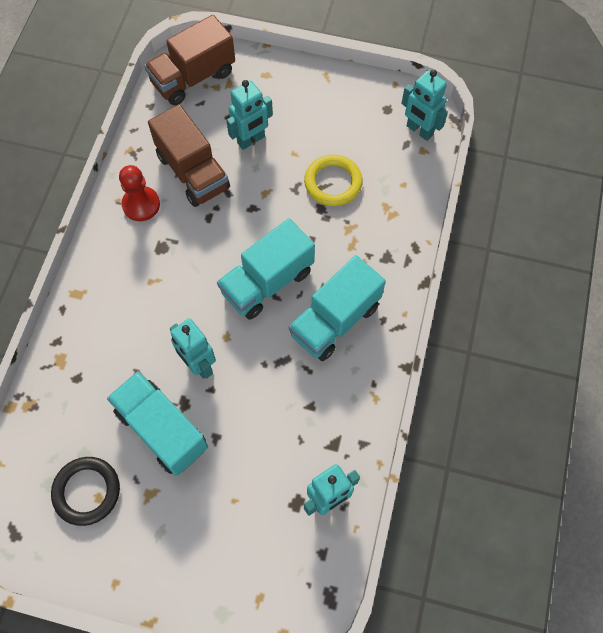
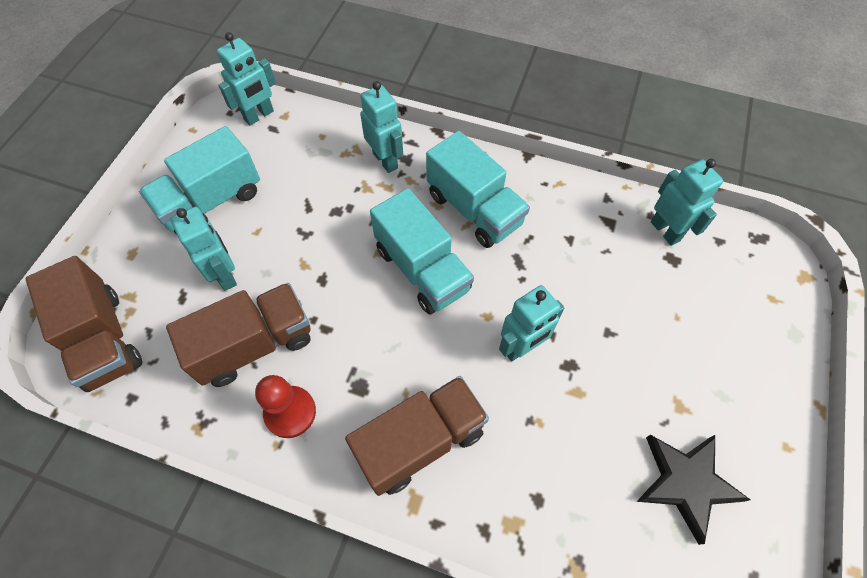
camera: 85 degrees left, 5 degrees down
black ring [51,457,120,526] -> black star [636,435,751,545]
turquoise truck [107,371,208,476] -> turquoise truck moved to [139,126,260,235]
yellow ring [304,154,363,206] -> none
none -> brown truck [345,376,489,496]
none -> turquoise robot [360,81,403,173]

